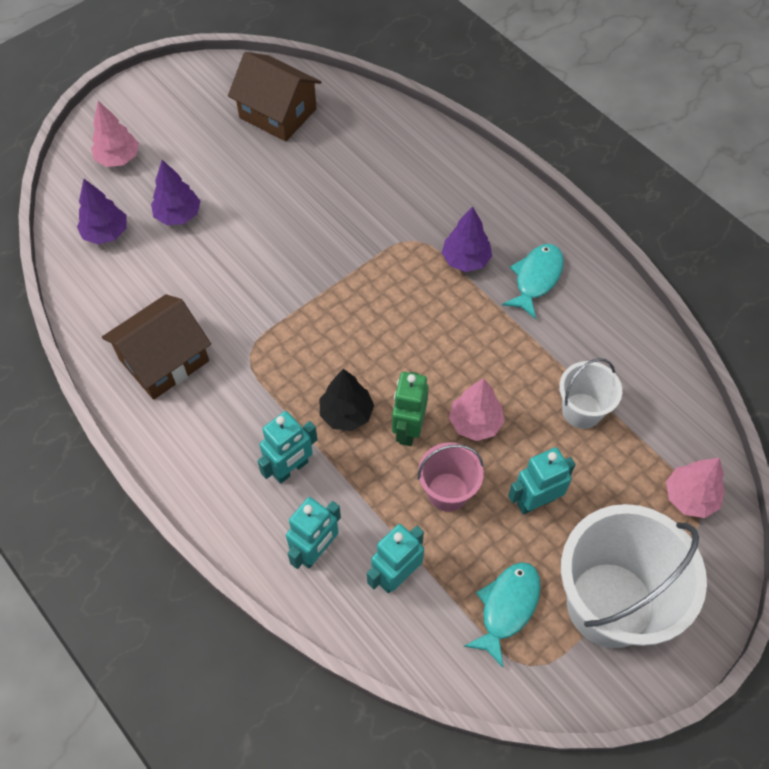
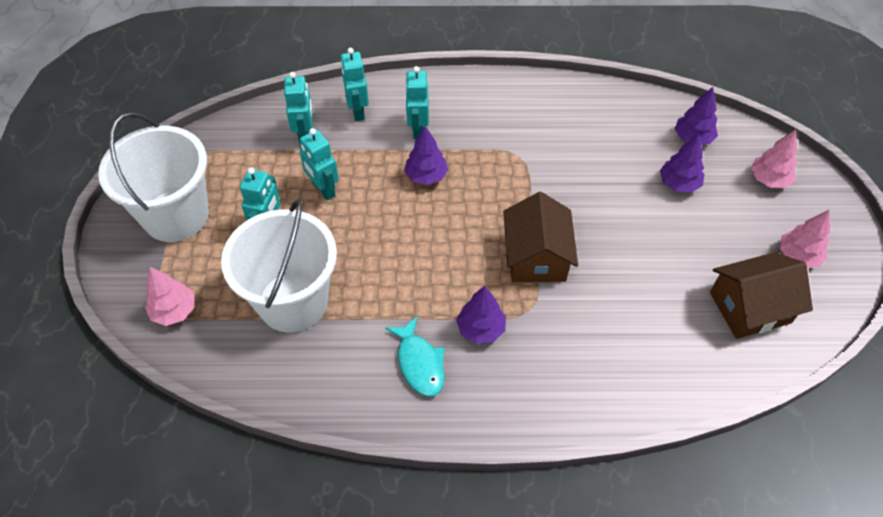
camera: 130 degrees right, 5 degrees down
brown house [102,294,211,400] -> brown house moved to [503,192,578,282]
black tree [320,369,374,431] -> purple tree [404,126,448,185]
green robot [392,372,429,446] -> none
pink bucket [418,442,484,512] -> turquoise robot [299,128,339,200]
pink tree [449,378,505,441] -> pink tree moved to [779,209,830,268]
turquoise fish [464,562,541,668] -> none
white bucket [559,358,622,429] -> white bucket [221,199,337,332], size x1.98

